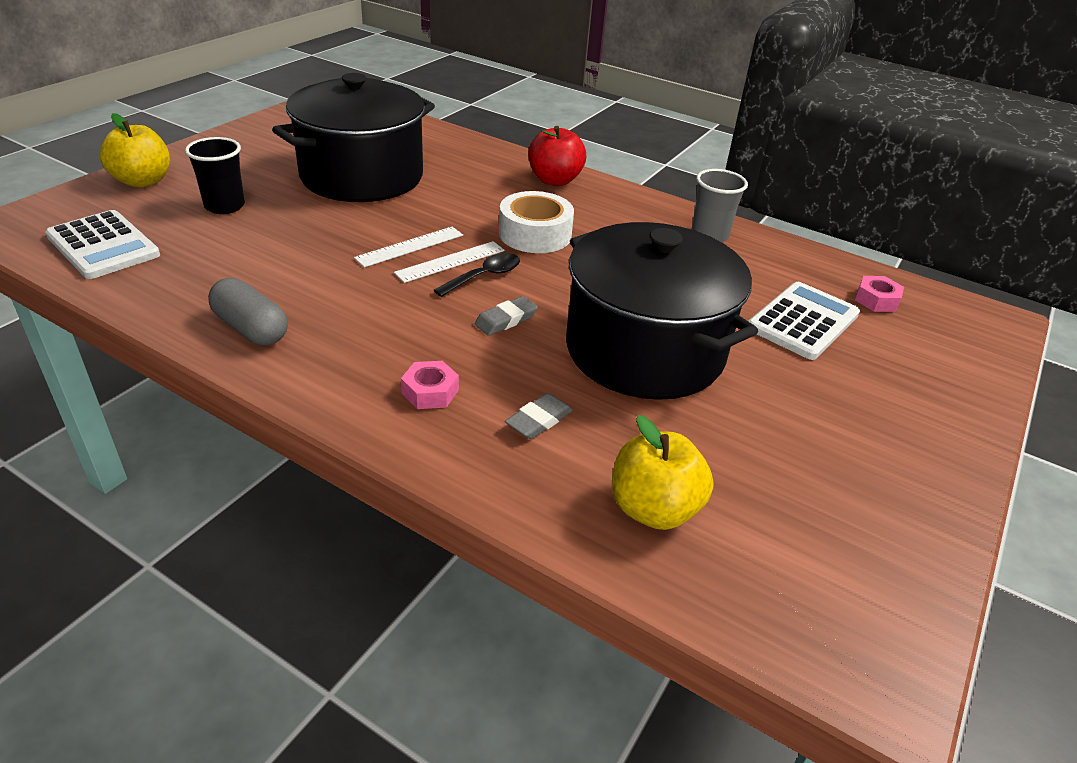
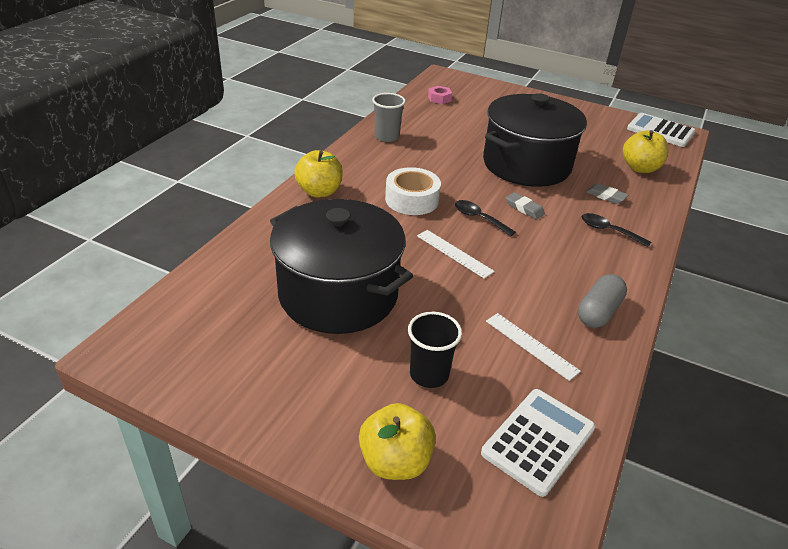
camera: 95 degrees left, 0 degrees up
white ruler [394,241,505,283] -> white ruler moved to [486,313,581,381]
pink nut [401,361,459,409] -> black spoon [582,213,651,247]
red apple [528,126,586,186] -> yellow apple [294,150,343,198]
white calculator [748,282,860,360] -> white calculator moved to [627,113,695,147]

